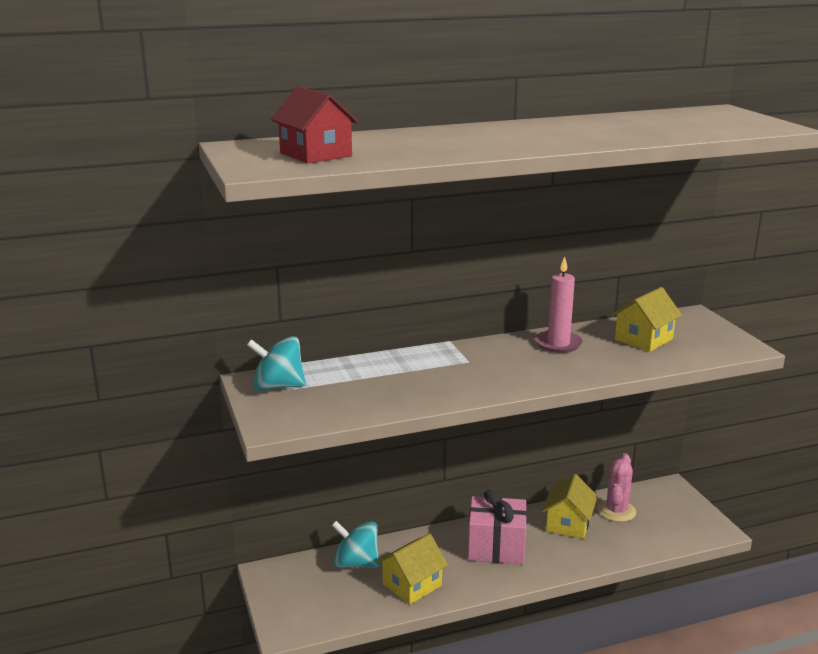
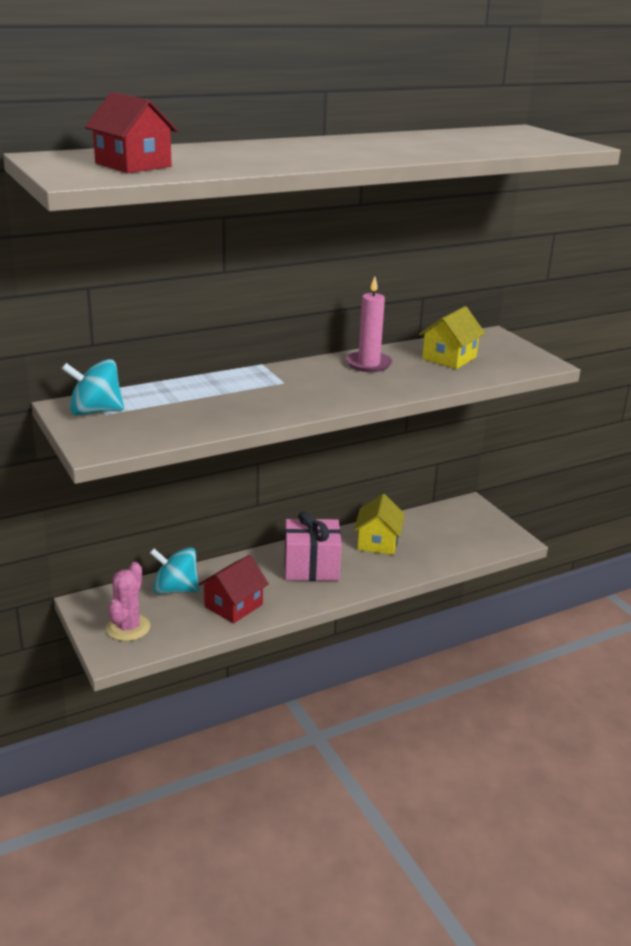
camera: 10 degrees left, 5 degrees up
yellow house [377,534,448,605] -> red house [198,555,269,624]
pink cactus [597,453,636,522] -> pink cactus moved to [106,562,150,641]

